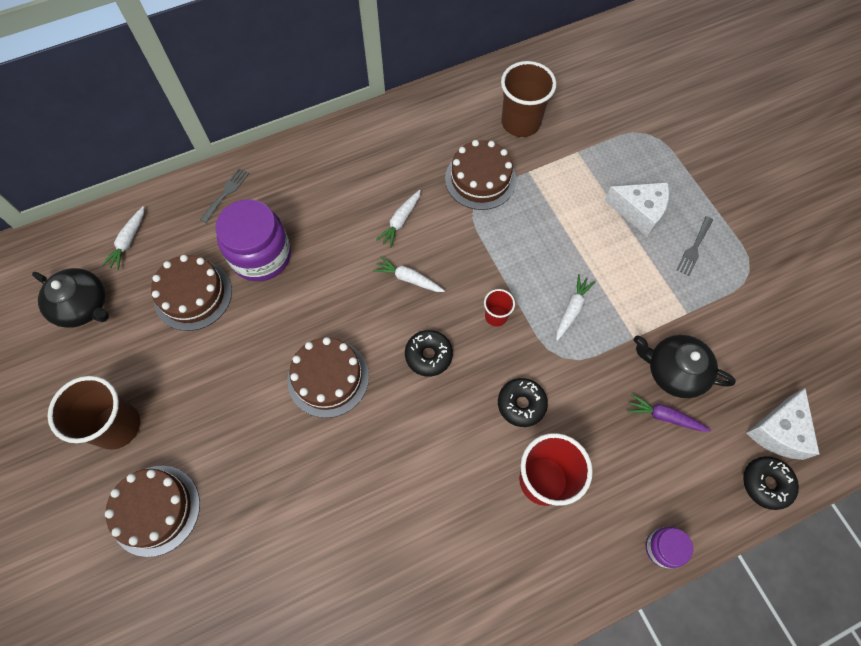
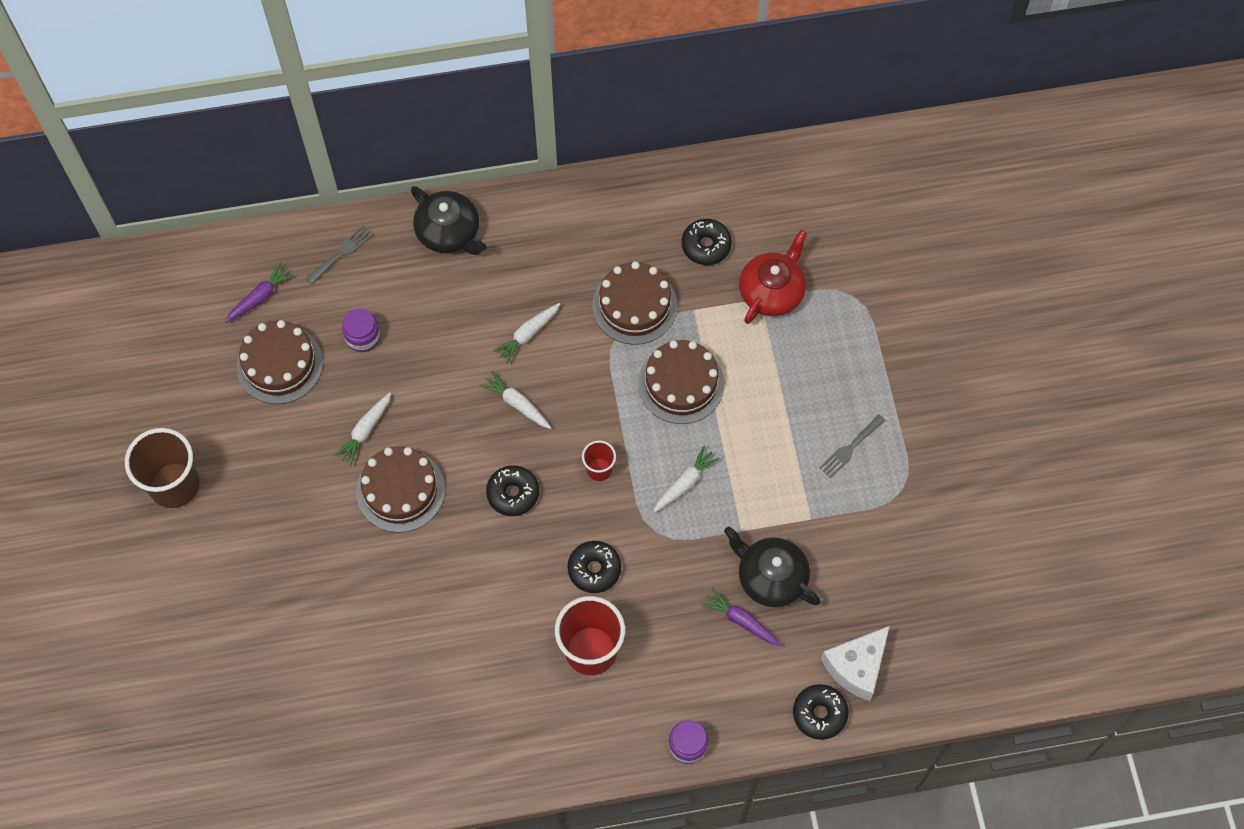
camera: 15 degrees right, 0 degrees up
black teapot [32,268,109,328] -> black teapot moved to [411,186,486,255]
white carrot [102,206,144,270] -> white carrot moved to [334,392,391,465]
brown cake [105,466,200,557] -> brown cake moved to [638,340,725,424]
purple jar [215,199,291,281] -> purple jar [342,308,381,352], size x0.50
brown cup [501,61,556,137] -> black donut [682,219,732,265]
white cheese [604,182,669,237] -> none
none -> purple carrot [225,262,294,323]
none -> red teapot [739,230,807,324]

